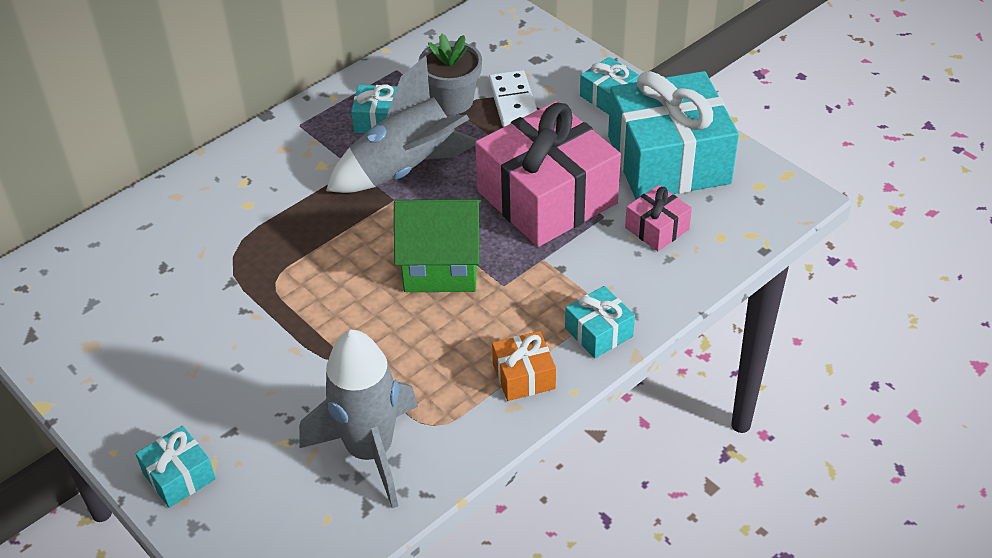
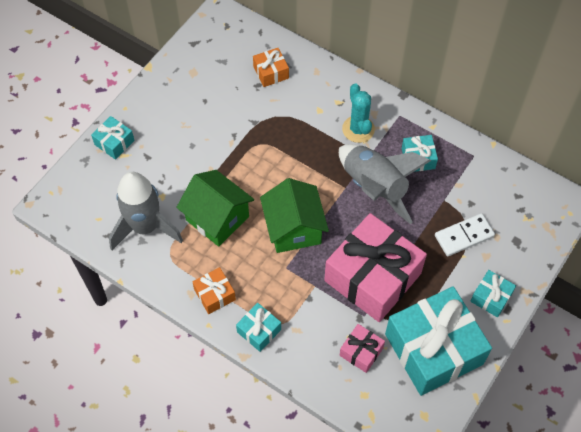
camera: 75 degrees right, 15 degrees up
grey flower pot [418,33,482,114] -> none
none -> green house [176,170,254,247]
none -> orange gift [253,48,289,87]
none -> turquoise cactus [342,83,375,143]

